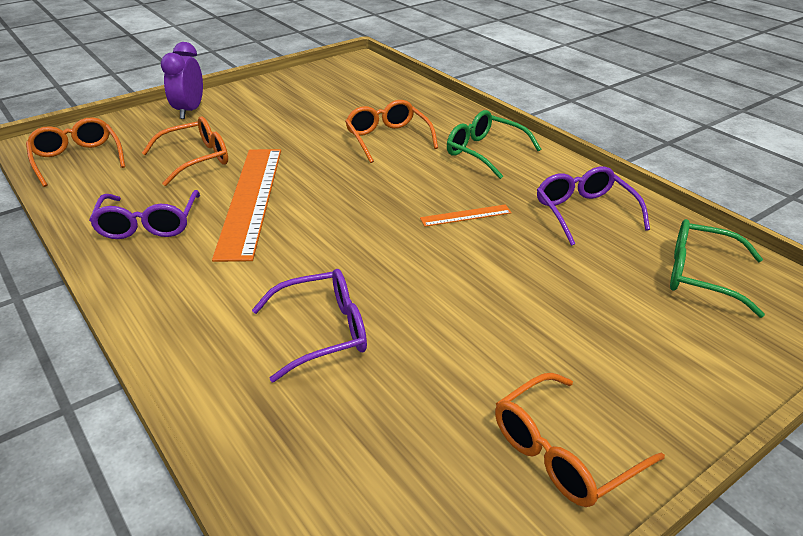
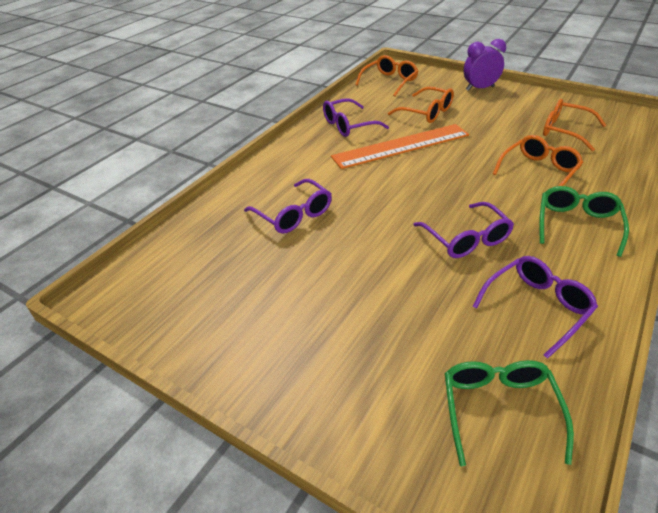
camera: 70 degrees right, 5 degrees up
orange ruler [420,204,512,227] -> purple glasses [413,202,514,258]
orange glasses [495,373,665,507] -> orange glasses moved to [543,99,606,151]

